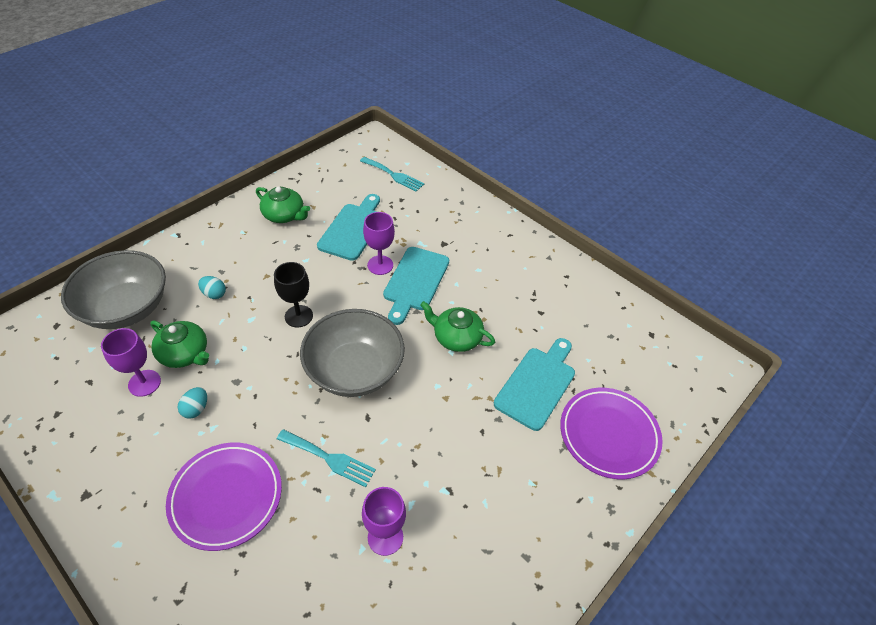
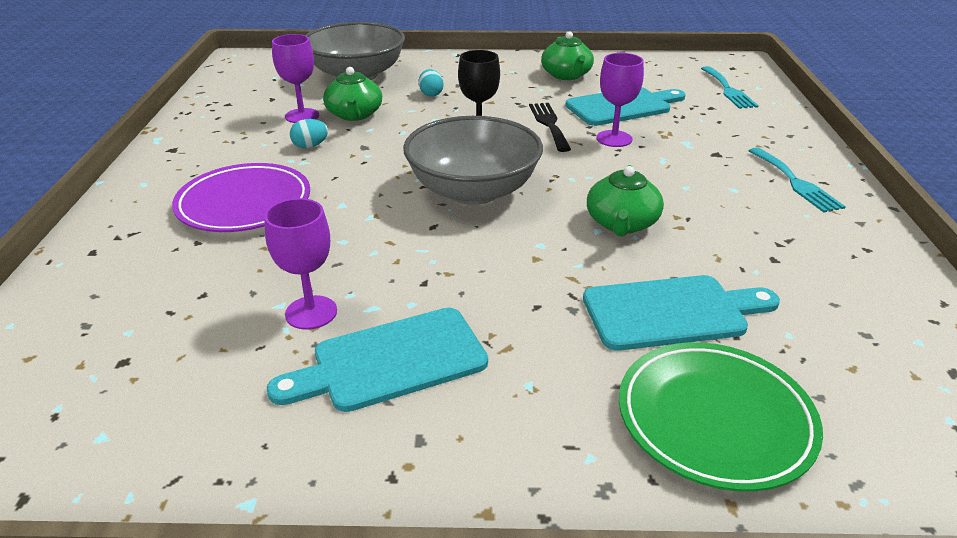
camera: 50 degrees right, 15 degrees down
turquoise fork [277,429,376,487] -> turquoise fork moved to [749,147,846,213]
turquoise cutting board [383,247,449,325] -> turquoise cutting board moved to [267,308,488,412]
green teapot [420,301,495,352] -> green teapot turned 150 degrees counterclockwise [587,165,664,236]
purple plate [560,388,663,479] -> green plate [619,342,823,492]
none -> black fork [529,103,571,152]

